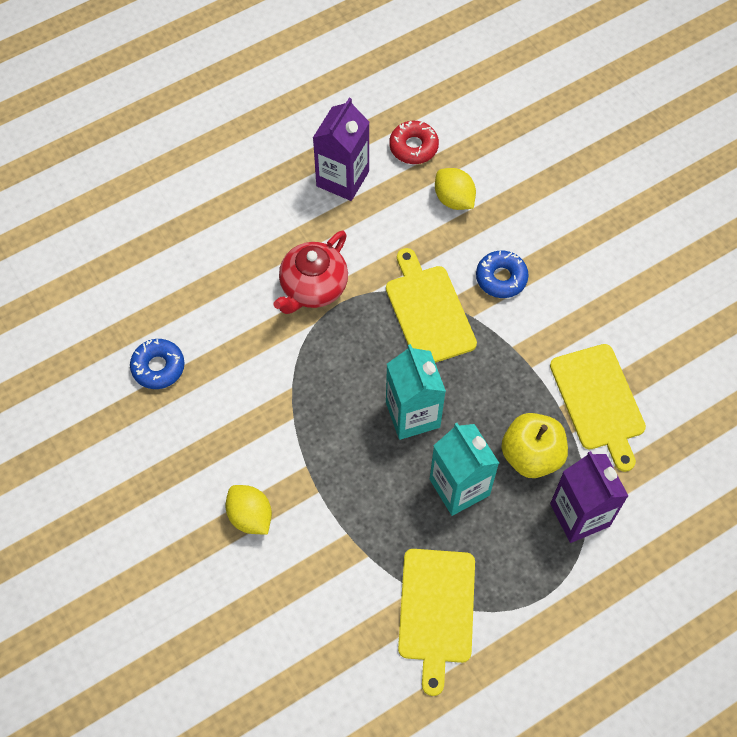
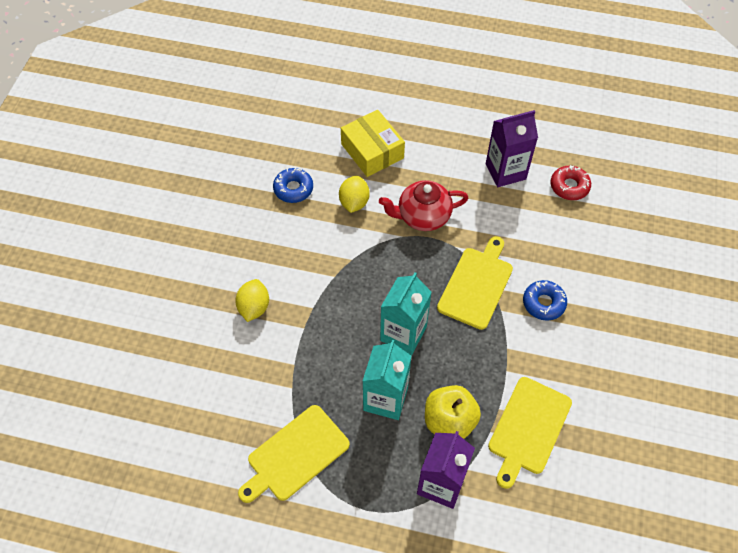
camera: 45 degrees right, 5 degrees down
yellow lemon [435,168,476,210] -> yellow lemon moved to [339,176,370,213]
none -> yellow box [341,110,405,177]

